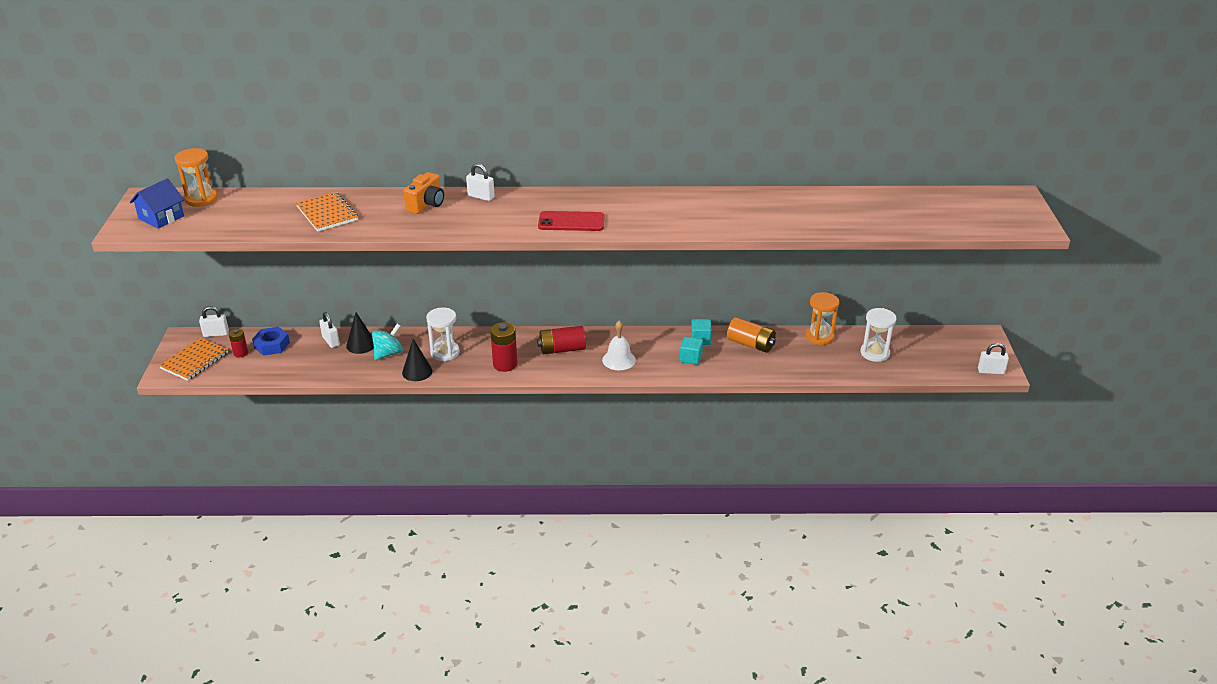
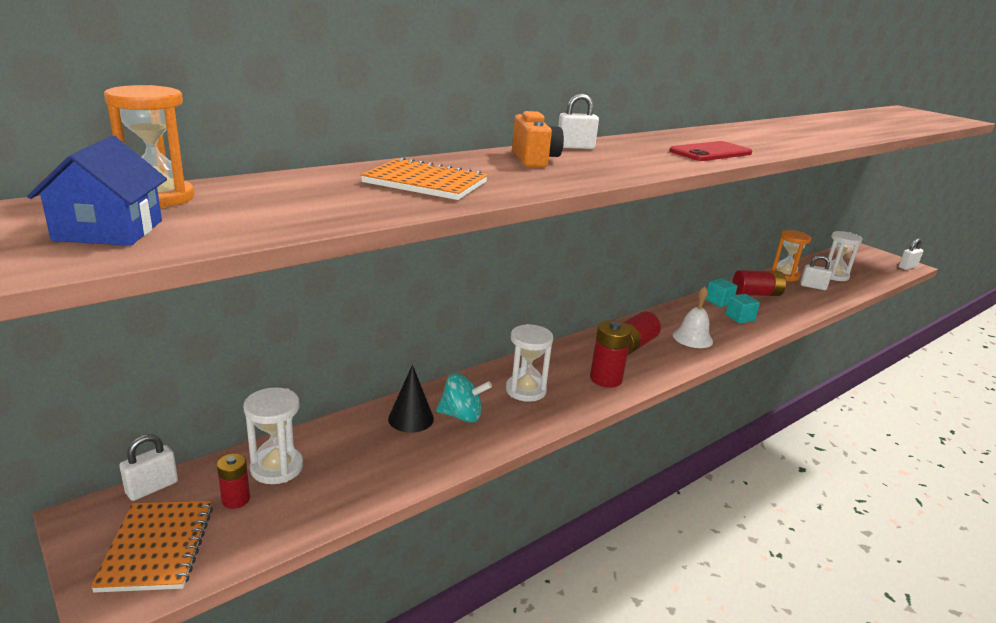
camera: 40 degrees left, 10 degrees down
blue nut [252,327,290,356] -> white hourglass [243,387,303,484]
white padlock [319,312,340,348] -> white padlock moved to [800,255,832,290]
turquoise spinning top [372,324,403,360] -> turquoise spinning top turned 90 degrees clockwise [436,373,492,423]
black cone [402,339,432,381] -> none
orange battery [727,317,776,353] -> red battery [733,270,786,296]

